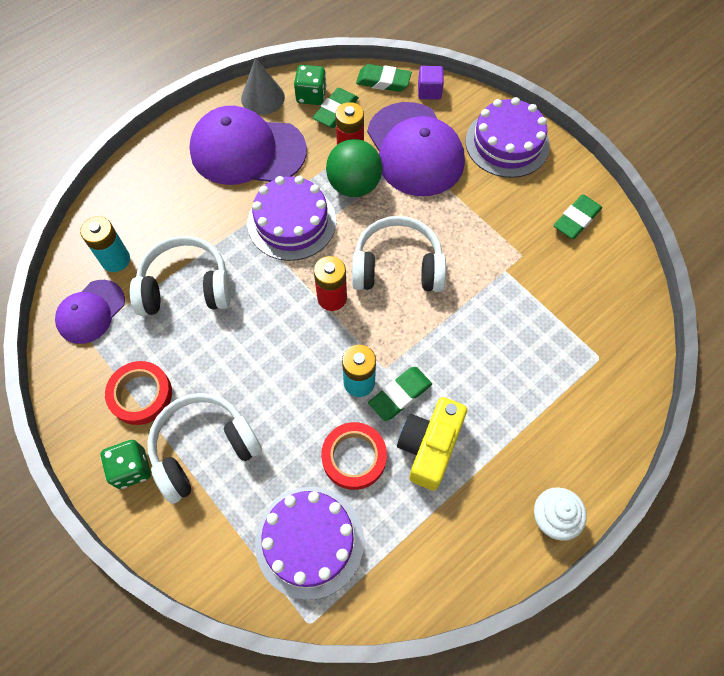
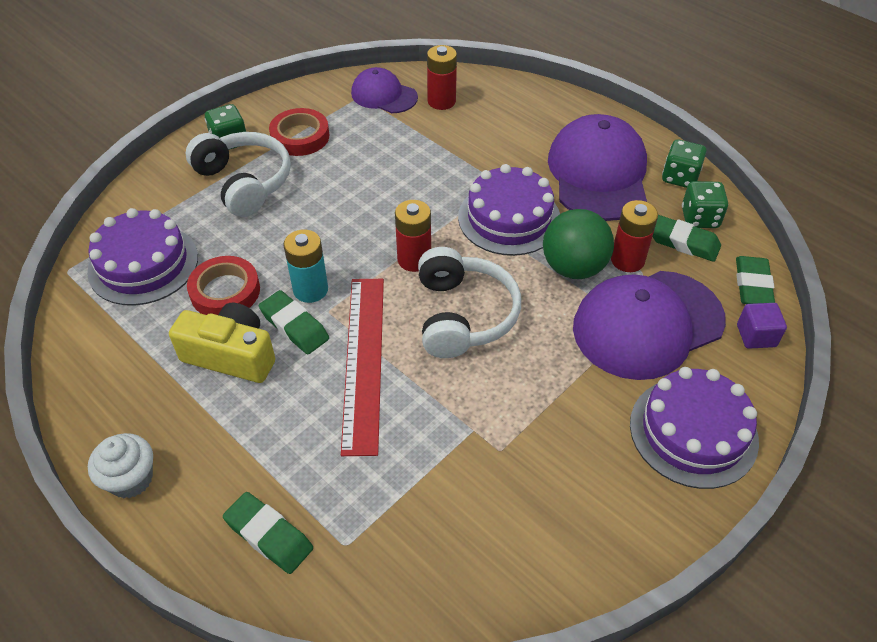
camera: 85 degrees right, 15 degrees down
turquoise battery [80,216,130,272] -> red battery [427,45,457,110]
white headphones [130,236,231,316] -> none
grey cone [241,57,285,115] -> green dice [662,140,706,188]
green eraser [554,194,602,239] -> green eraser moved to [223,492,313,574]
none -> red ruler [341,279,384,456]

